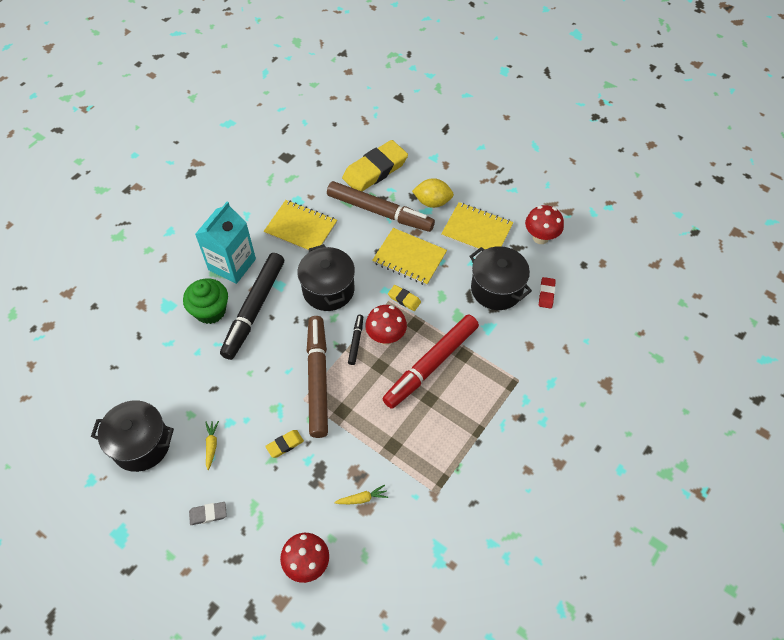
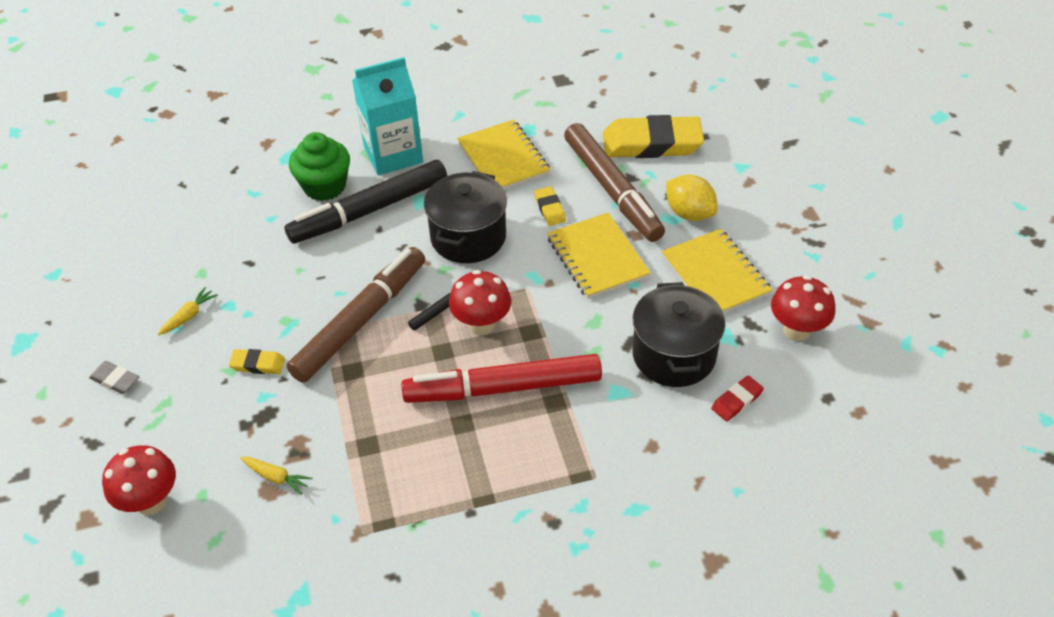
camera: 40 degrees right, 10 degrees down
black pot [91,400,174,472] -> none
yellow eraser [388,285,421,311] -> yellow eraser moved to [534,186,566,226]

